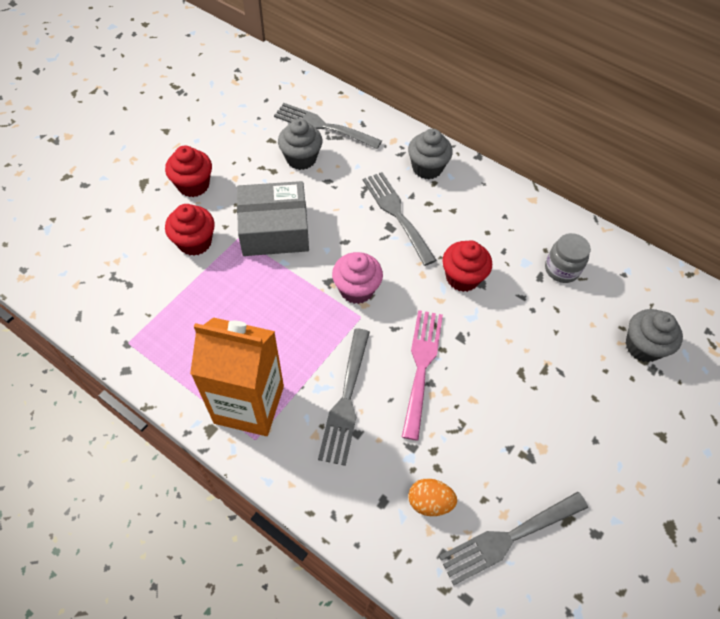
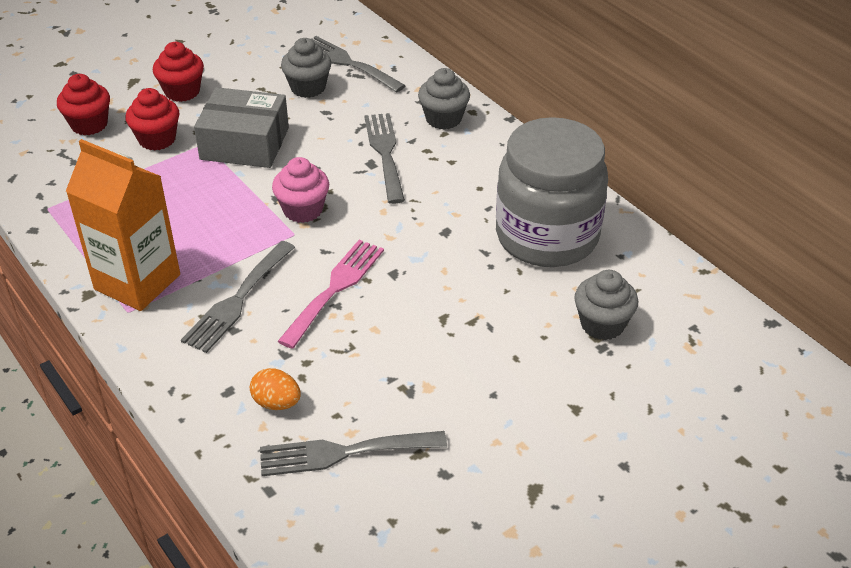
camera: 20 degrees right, 15 degrees down
red cupcake [442,240,492,292] -> red cupcake moved to [57,74,110,135]
grey jar [545,233,591,283] -> grey jar [496,117,608,267], size x2.40

